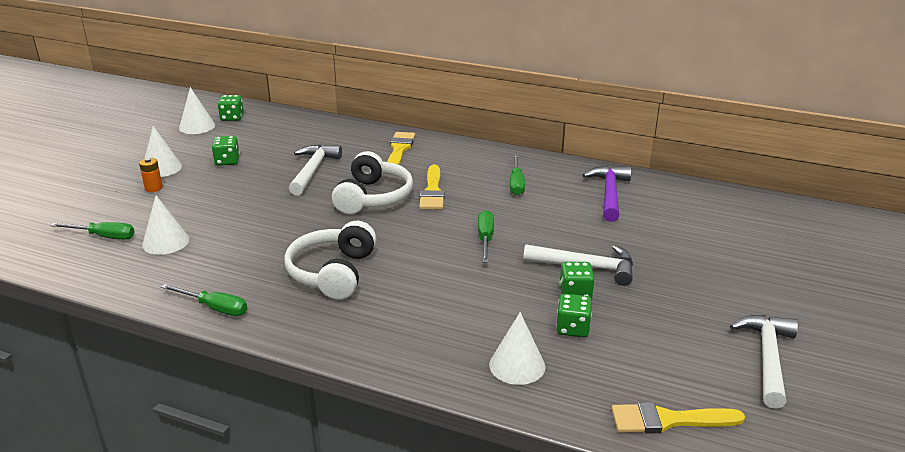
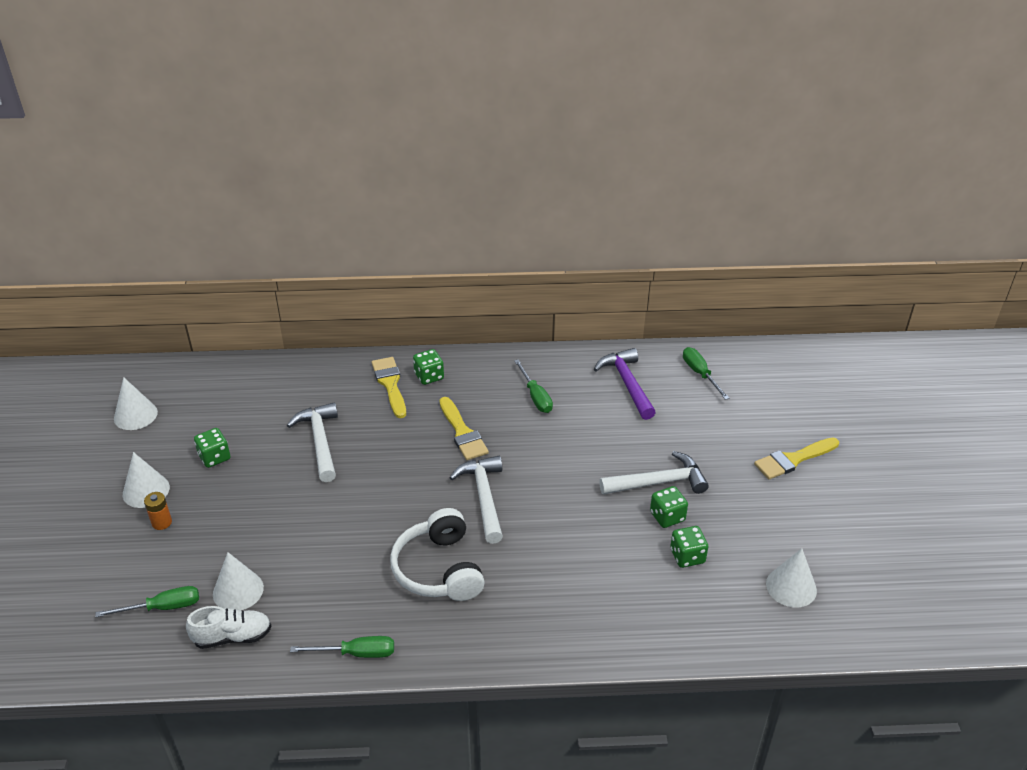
camera: 25 degrees left, 10 degrees up
green dice [218,95,244,121] -> green dice moved to [413,349,444,385]
white headphones [332,151,413,214] -> none
green screwdriver [478,210,494,263] -> green screwdriver moved to [683,347,729,400]
white cone [489,312,545,385] -> white cone moved to [766,549,817,608]
yellow brush [611,402,745,434] -> yellow brush moved to [754,437,839,480]
white hammer [730,315,798,409] -> white hammer moved to [449,456,503,544]
none -> white shoe [186,606,272,649]

